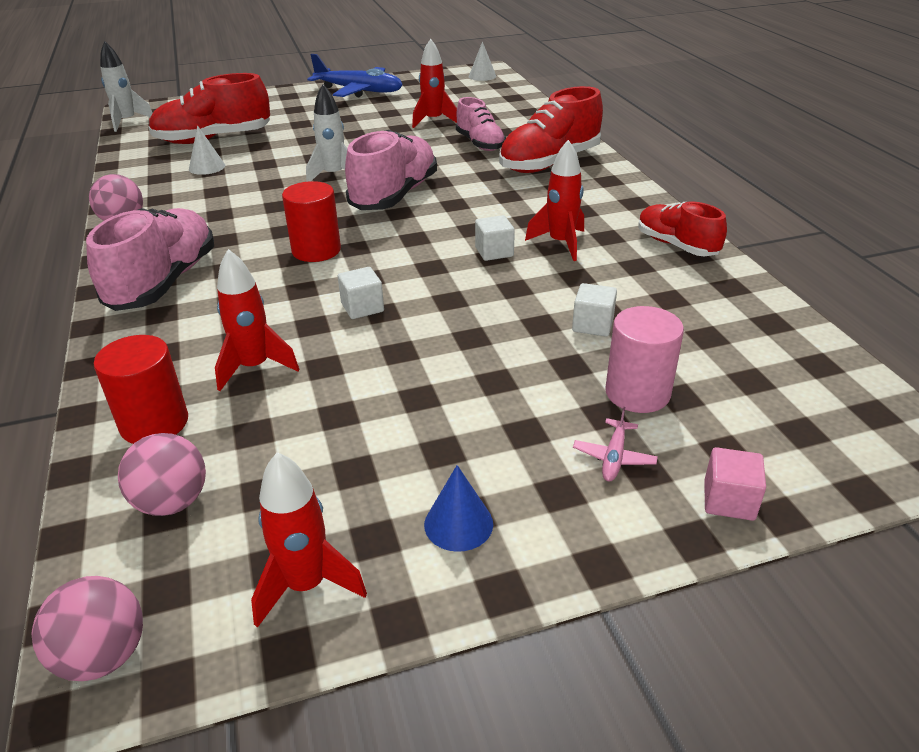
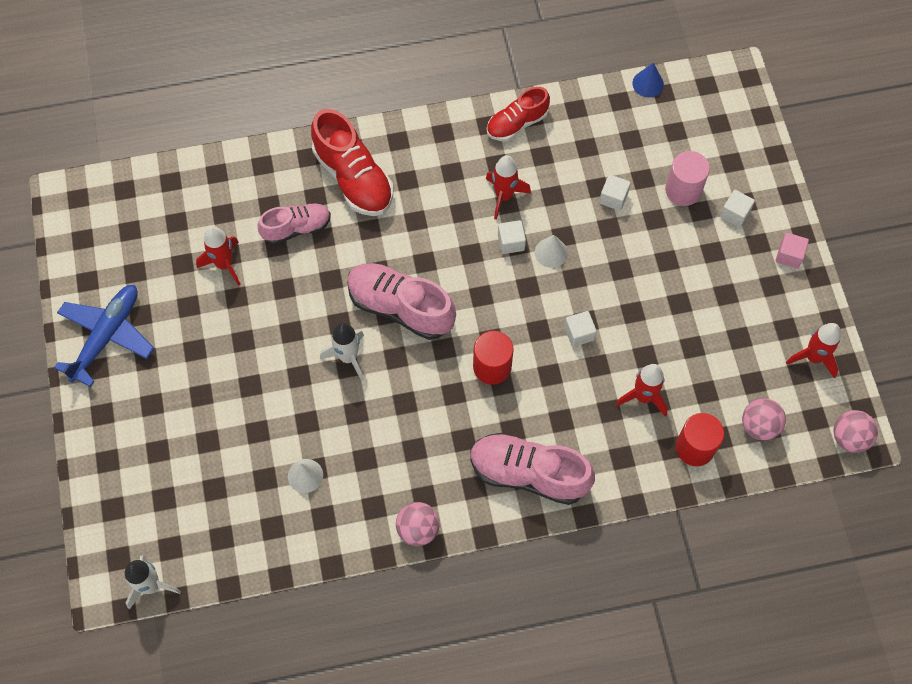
camera: 85 degrees left, 30 degrees up
red shoe [148,73,270,144] -> none
blue cone [424,465,493,552] -> blue cone moved to [633,63,664,97]
white cone [469,42,496,81] -> white cone moved to [535,235,568,268]
pink plane [573,407,658,481] -> white cube [720,190,755,227]
pink cube [704,447,766,521] -> pink cube moved to [776,233,809,269]

